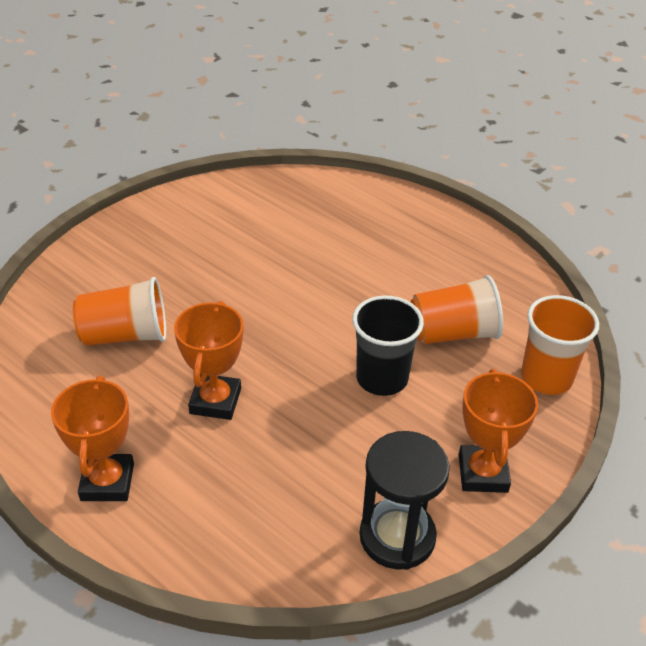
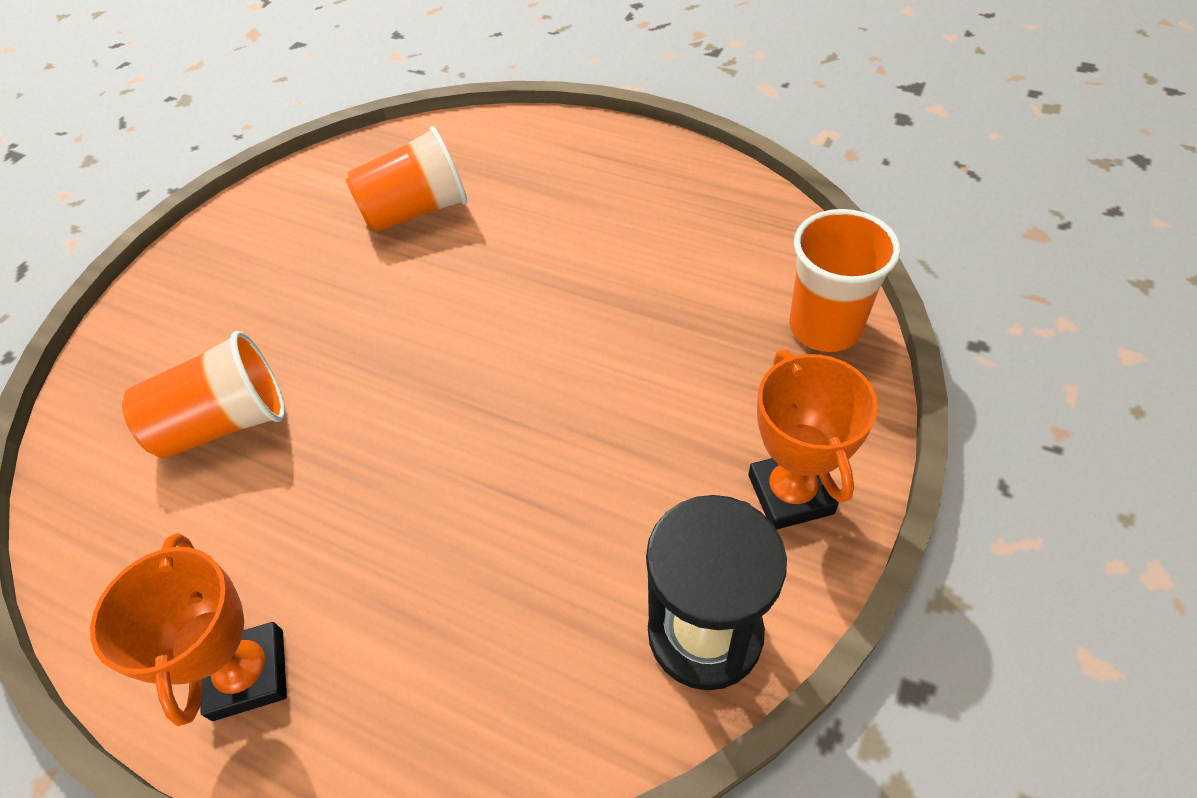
camera: 10 degrees left, 10 degrees up
orange trophy [174,301,243,420] -> none
black cup [352,295,424,396] -> none
orange cup [411,275,503,344] -> orange cup moved to [345,126,468,232]

